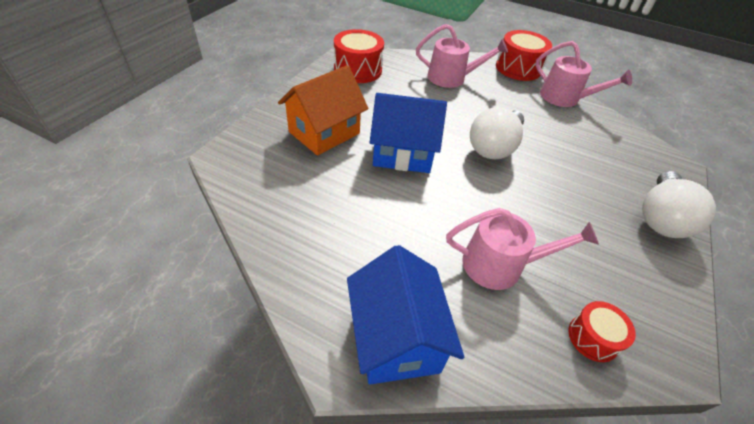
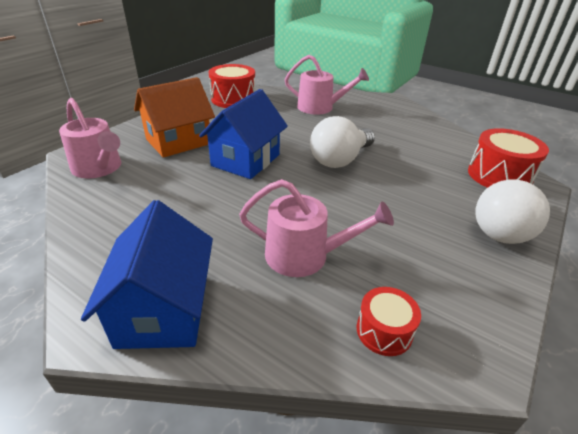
camera: 10 degrees right, 10 degrees down
blue house [370,93,447,173] -> blue house turned 75 degrees counterclockwise [199,89,288,179]
red drum [496,30,552,81] -> red drum moved to [468,128,549,188]
pink watering can [535,41,632,107] -> pink watering can moved to [59,98,121,178]

